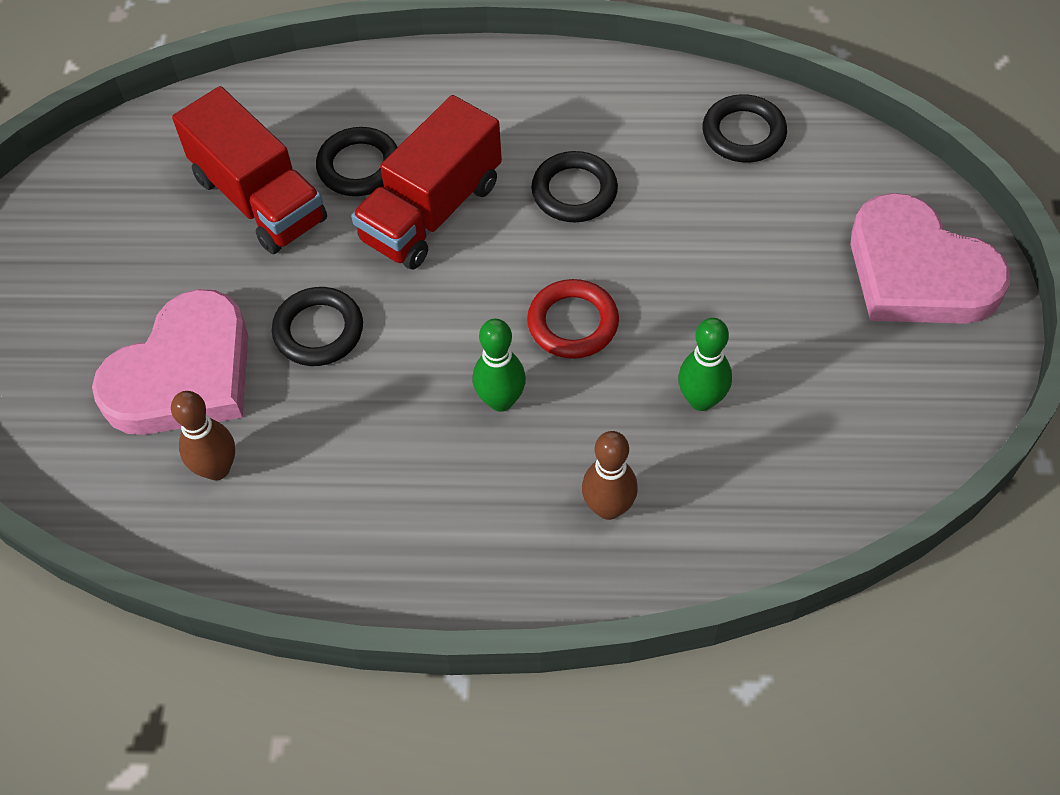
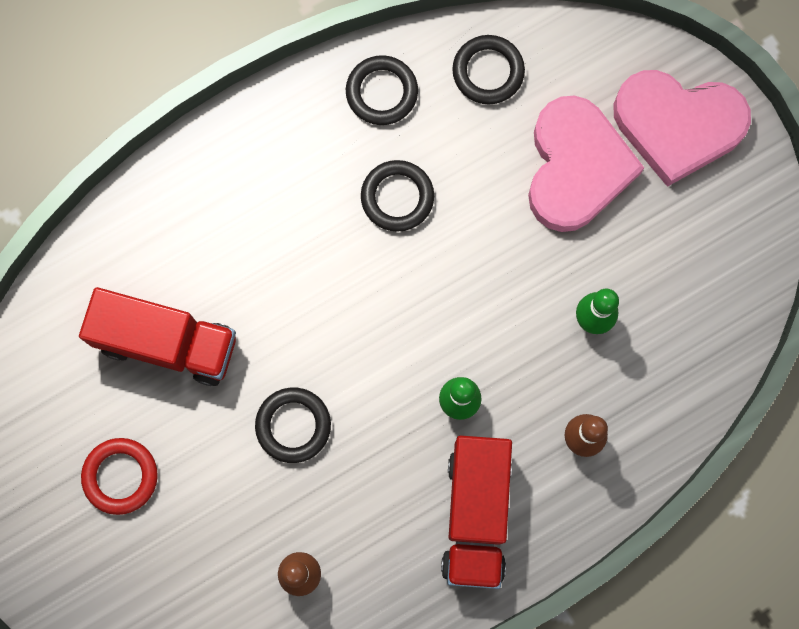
camera: 35 degrees left, 20 degrees up
pink heart [92,289,248,435] -> pink heart moved to [528,95,644,232]
black ring [316,127,398,196] -> black ring moved to [346,55,418,125]
red truck [351,95,502,270] -> red truck moved to [441,435,512,589]
red ring [527,279,619,359] -> red ring moved to [81,438,158,515]

